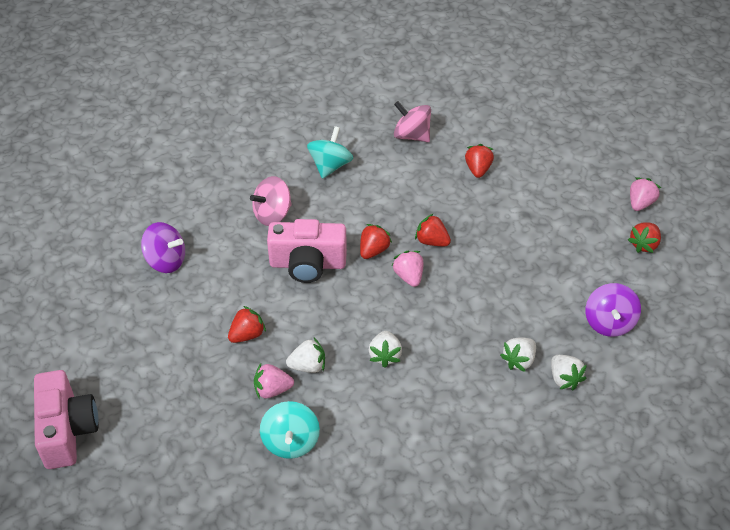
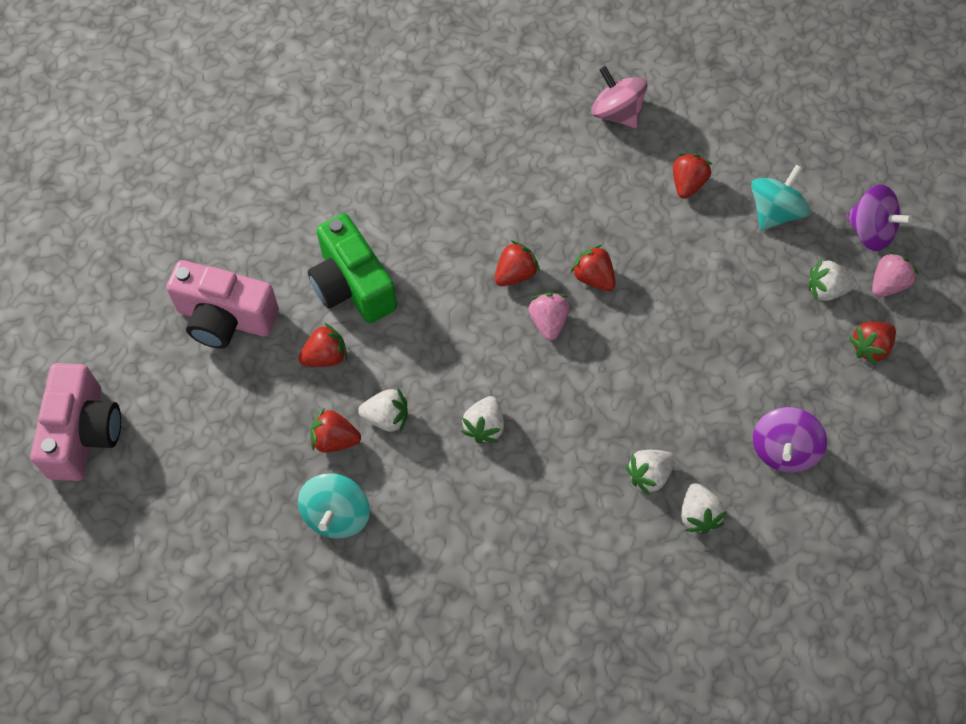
camera: 15 degrees right, 15 degrees up
purple spinning top [141,222,185,273] -> purple spinning top moved to [846,184,913,251]
pink spinning top [250,176,292,226] -> none
pink strawberry [254,363,294,399] -> red strawberry [310,407,361,453]
pink camera [267,219,347,283] -> pink camera moved to [166,260,279,349]
turquoise spinning top [307,126,353,179] -> turquoise spinning top moved to [751,165,810,231]
none -> green camera [308,213,397,323]
none -> white strawberry [808,259,857,301]

